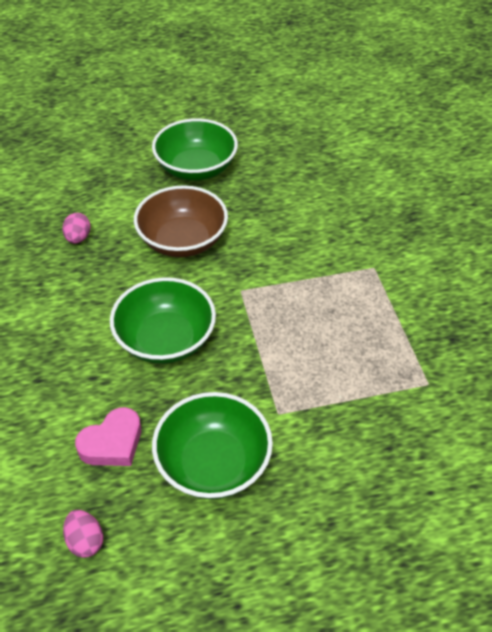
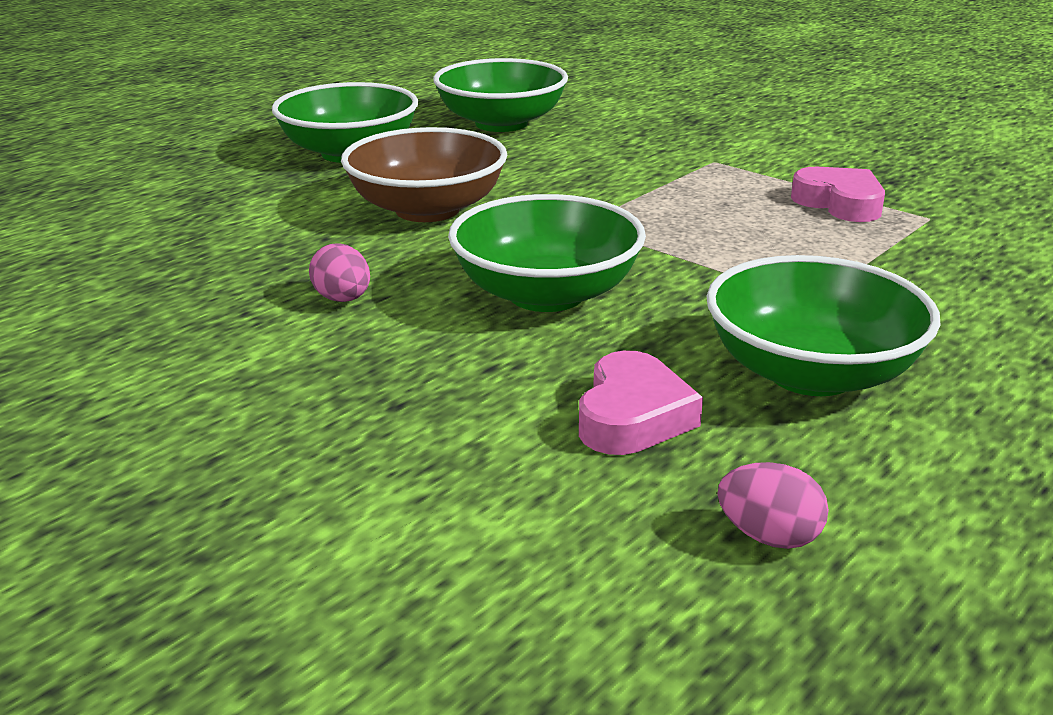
camera: 35 degrees left, 20 degrees down
pink egg [62,213,91,244] -> pink egg moved to [309,243,370,302]
none -> green bowl [433,58,568,132]
none -> pink heart [791,167,885,222]

